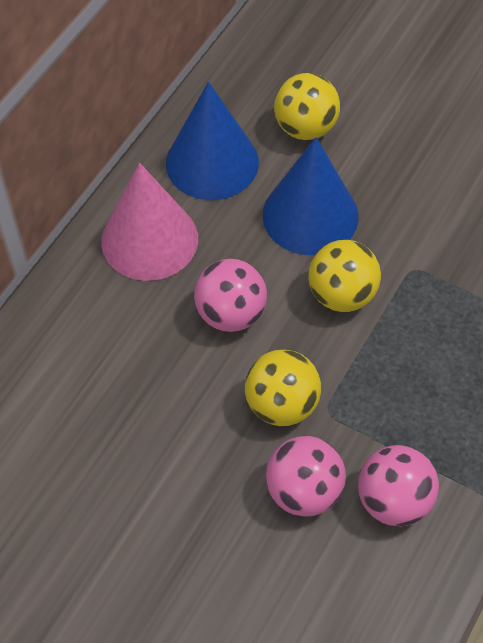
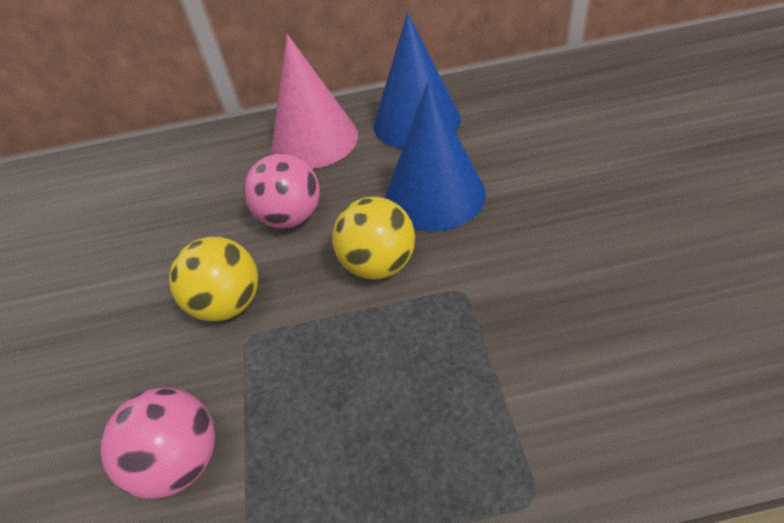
camera: 55 degrees right, 10 degrees down
pink ball [266,436,346,516] -> none
yellow ball [274,73,340,140] -> none

